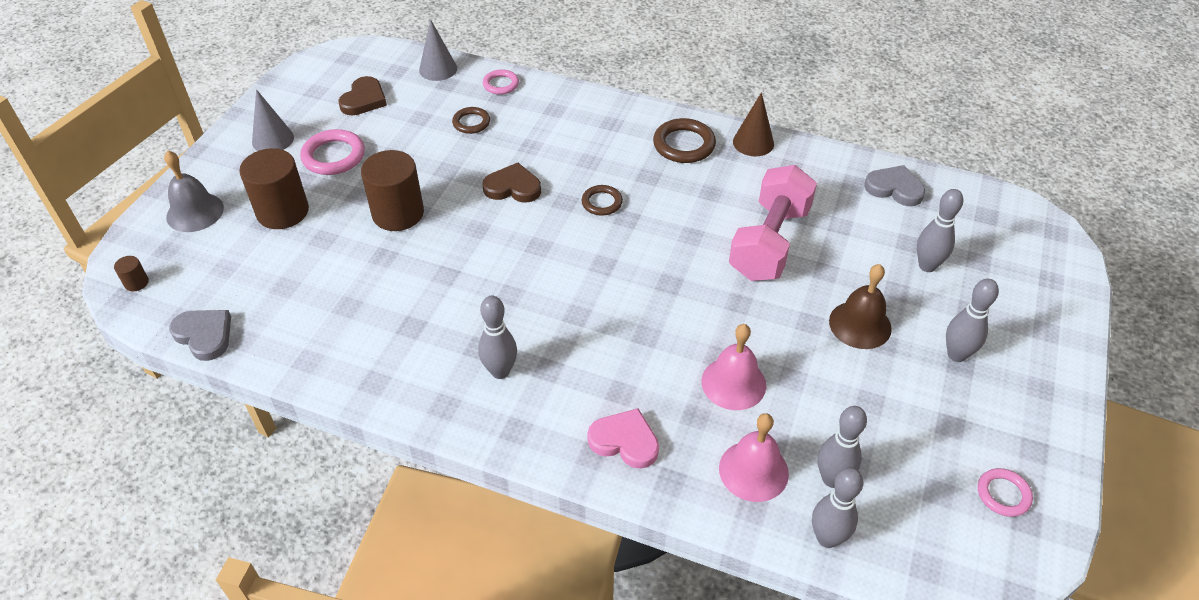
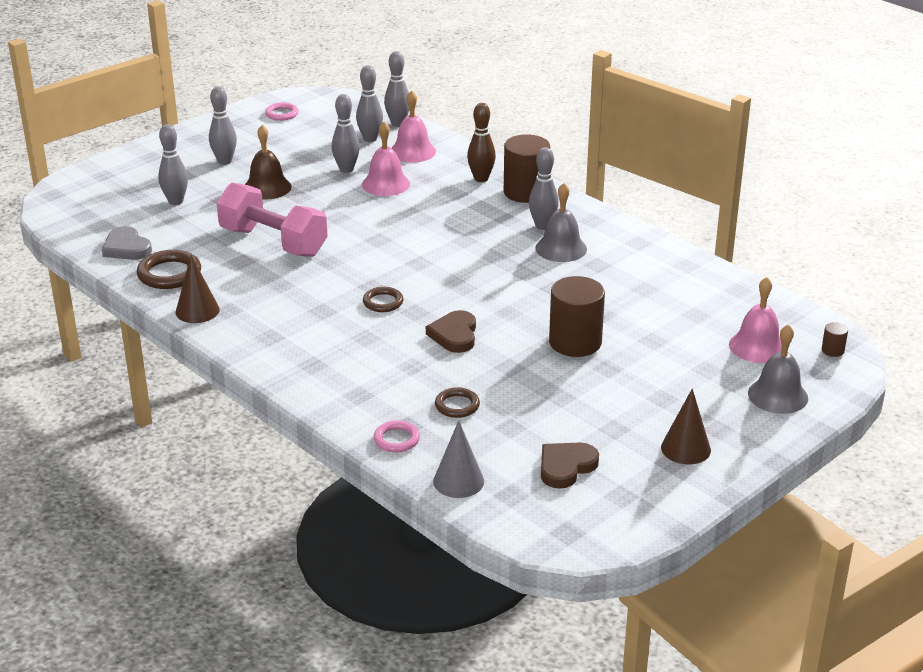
camera: 155 degrees left, 15 degrees down
grey heart [169,310,231,361] -> none
brown cylinder [239,148,309,229] -> brown cylinder moved to [504,134,550,203]
grey cone [252,89,294,151] -> brown cone [661,389,711,464]
pink ring [300,129,365,175] -> none
brown heart [482,163,541,203] -> brown heart turned 60 degrees clockwise [426,310,476,353]
pink heart [587,408,659,469] -> brown bowling pin [467,103,496,182]
brown ring [653,118,716,163] -> brown ring moved to [137,250,201,289]
pink dumbbell [729,165,817,281] -> pink dumbbell turned 75 degrees clockwise [217,183,328,257]
none -> grey bowling pin [332,94,360,173]
none -> grey bell [536,183,587,262]
none -> pink bell [729,277,782,363]

